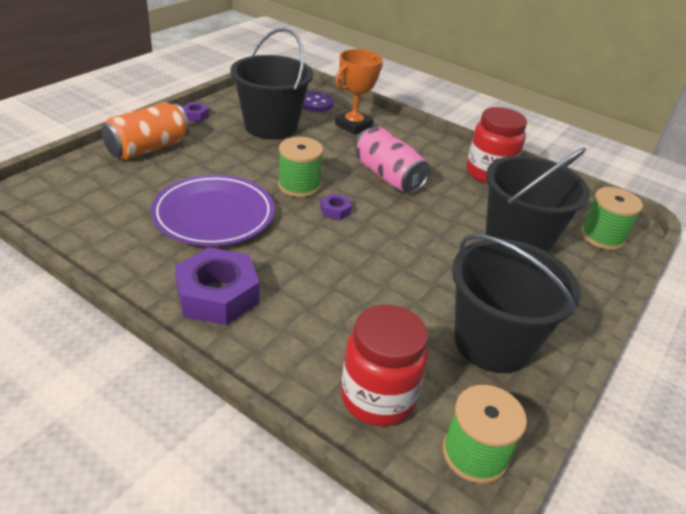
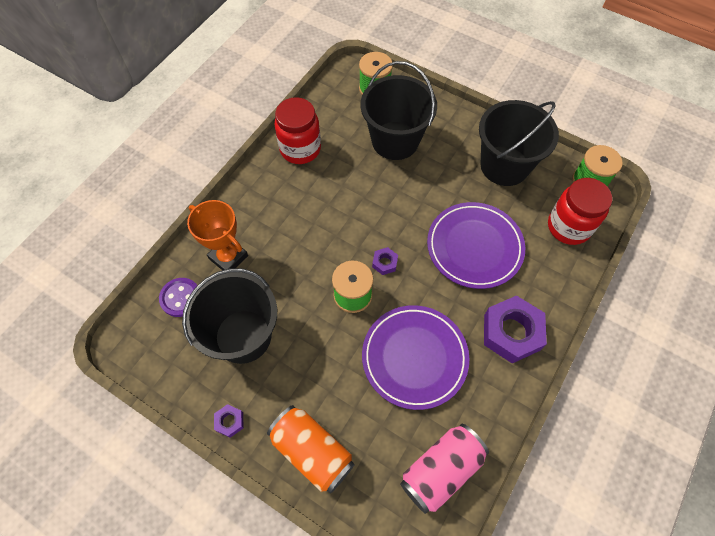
camera: 90 degrees left, 25 degrees up
pink can [355,127,430,194] -> pink can moved to [400,424,489,514]
none -> purple plate [427,202,525,289]

